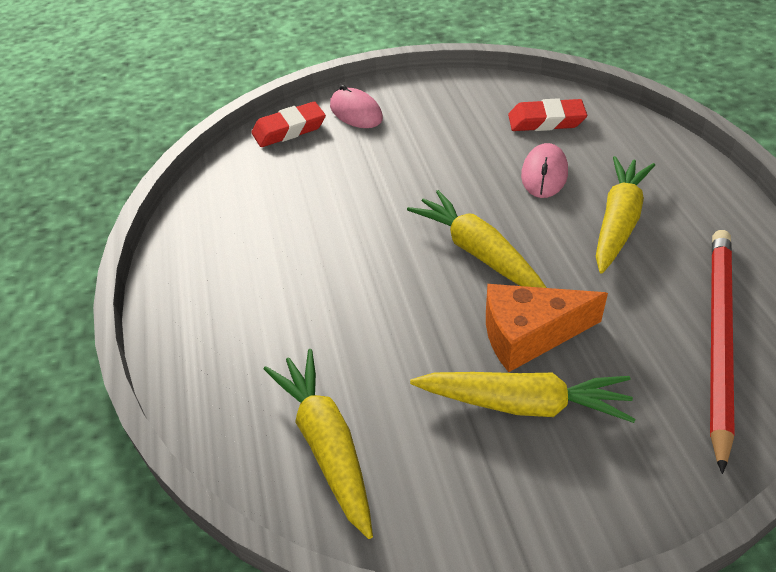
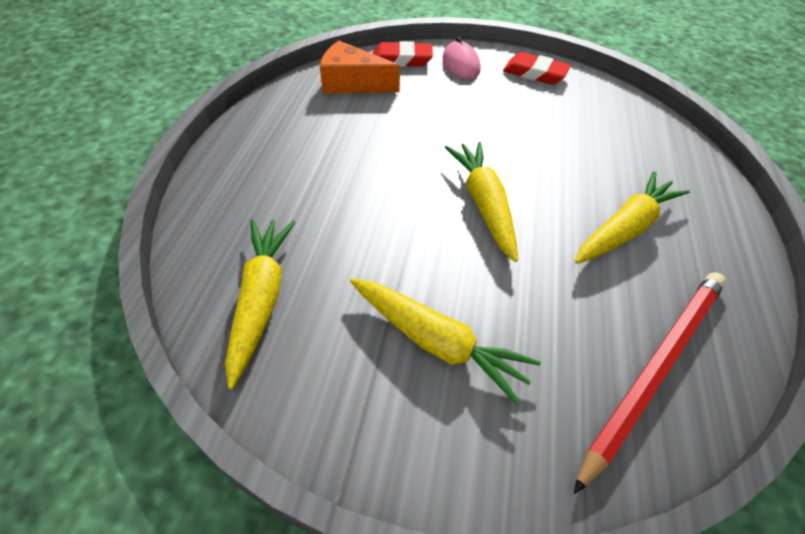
camera: 20 degrees right, 5 degrees up
orange cheese [486,284,608,372] -> orange cheese moved to [320,41,400,93]
red eraser [508,98,587,131] -> red eraser moved to [503,52,571,85]
pink mouse [521,143,568,198] -> none

